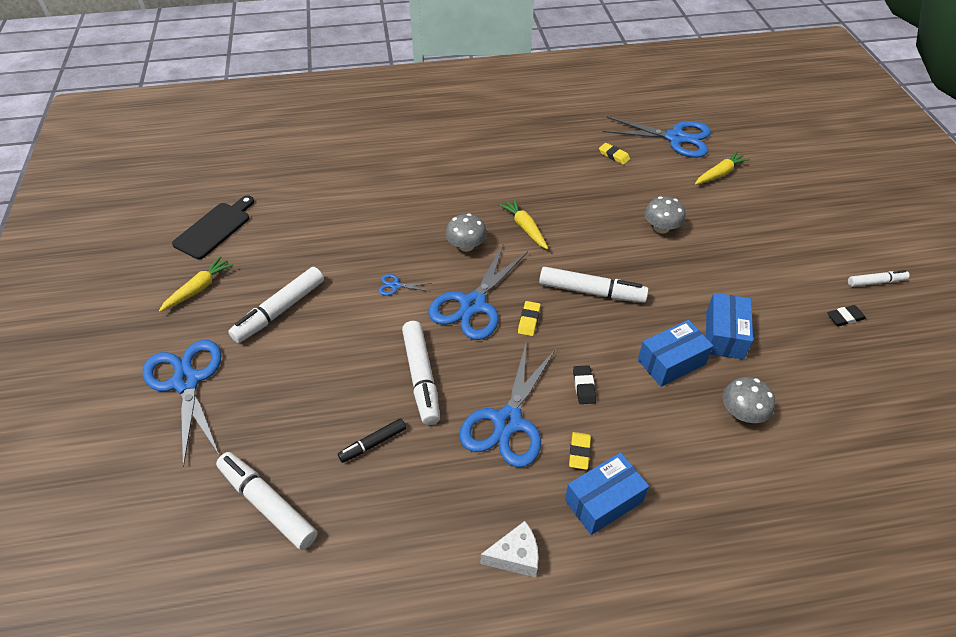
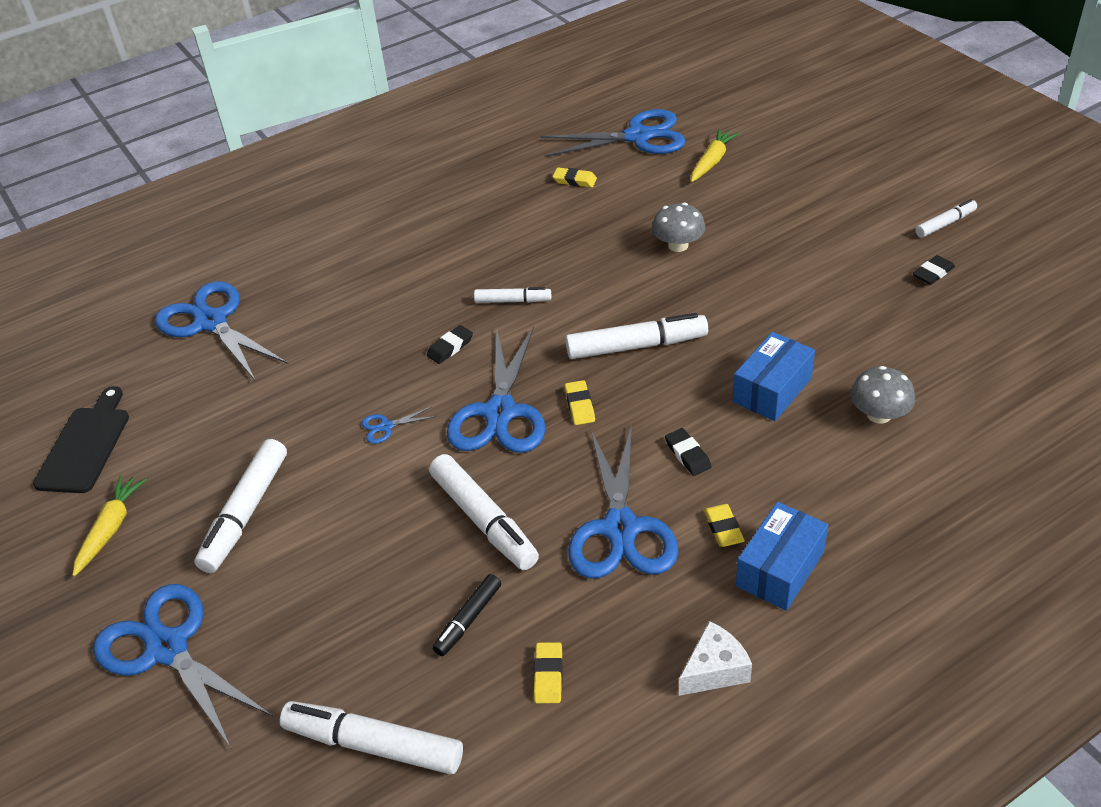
camera: 20 degrees left, 5 degrees down
grey mushroom [445,213,487,252] -> black eraser [427,325,473,364]
yellow carrot [499,198,548,249] -> white marker [474,287,551,303]
blue box [706,293,753,360] -> none
none -> blue scissors [155,281,288,380]
none -> yellow eraser [534,642,563,703]

